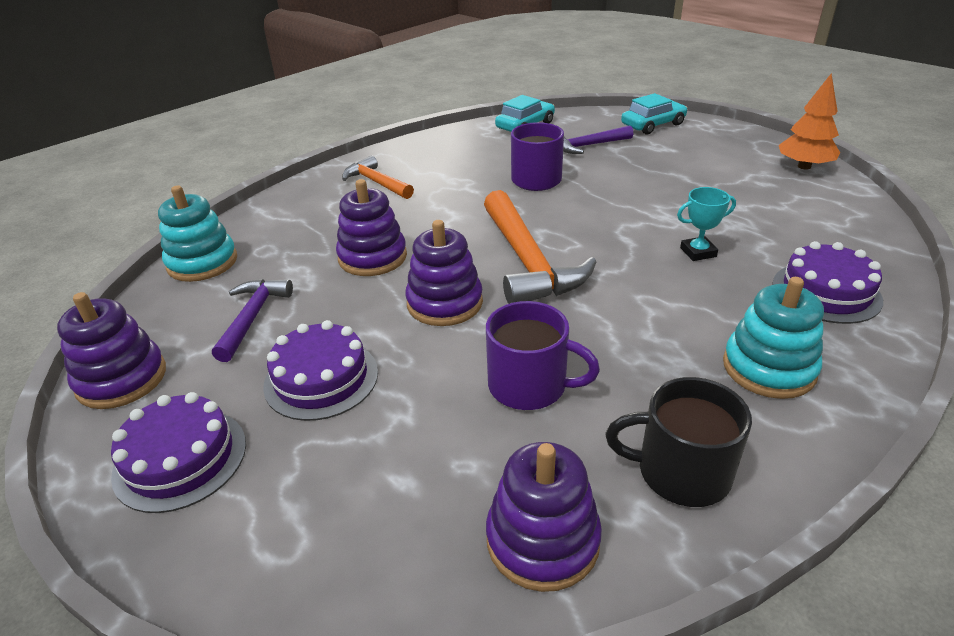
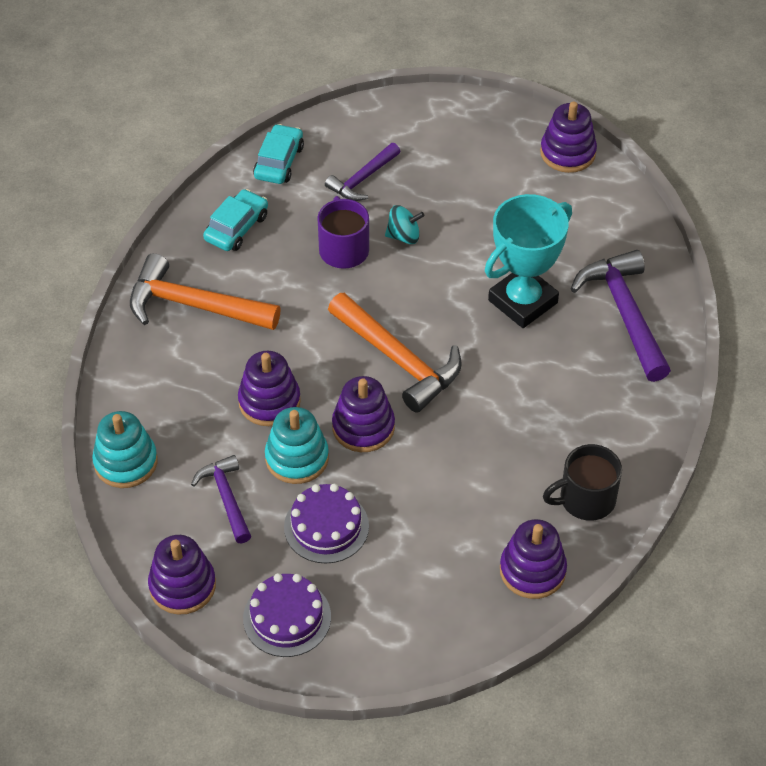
camera: 30 degrees left, 15 degrees up
orange hammer [342,155,414,199] -> orange hammer [130,253,281,330], size x1.69
purple mug [486,301,600,410] -> none
turquoise car [621,93,687,134] -> turquoise car moved to [203,189,268,251]
turquoise trophy [677,187,736,261] -> turquoise trophy [485,194,572,328], size x2.24
turquoise stacking toy [723,277,824,399] -> turquoise stacking toy moved to [265,407,329,484]
purple cake [772,241,883,324] -> purple hammer [571,250,671,382]
orange tree [779,74,840,170] -> purple stacking toy [540,102,597,173]
none -> turquoise spinning top [385,205,425,244]

